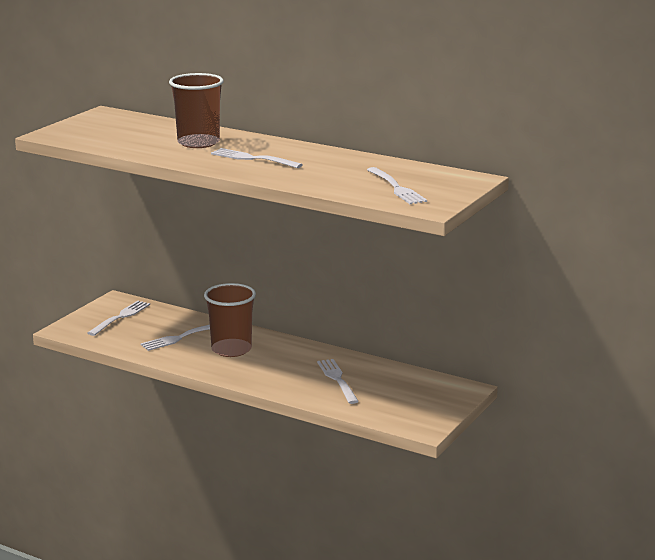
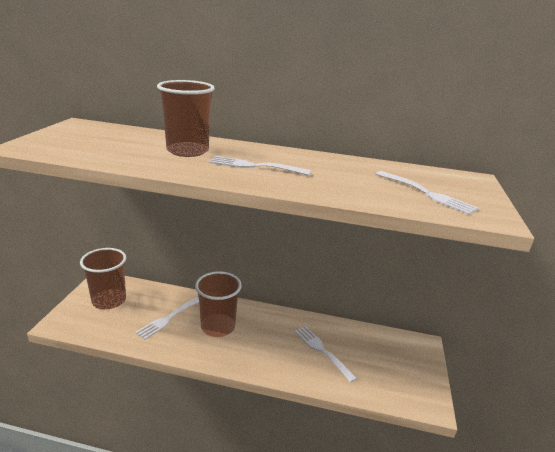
camera: 20 degrees left, 5 degrees up
white fork [88,301,150,336] -> brown cup [80,248,126,309]

